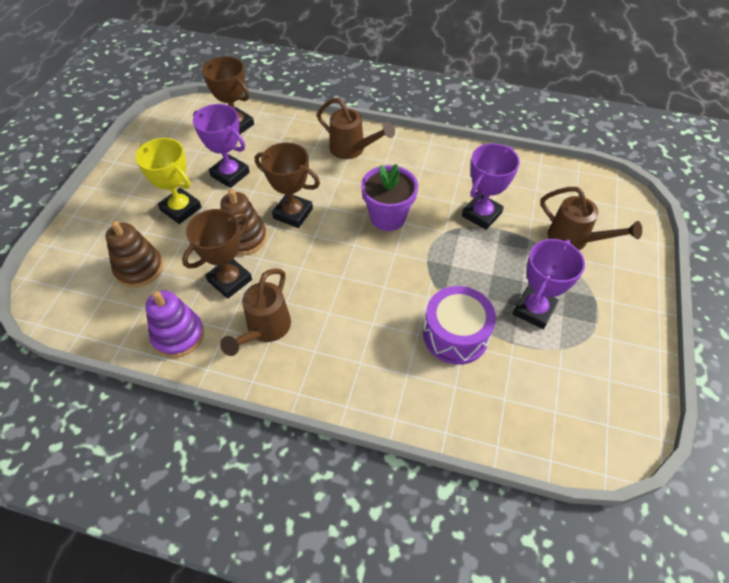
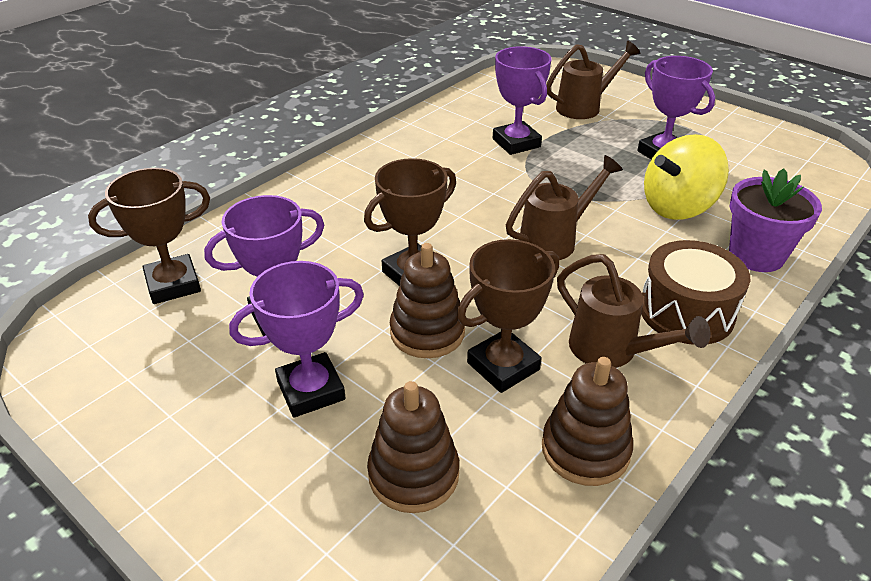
camera: 65 degrees left, 15 degrees down
yellow trophy [135,138,201,224] -> purple trophy [229,261,364,418]
purple stacking toy [145,291,204,358] -> brown stacking toy [542,357,633,486]
brown trophy [182,209,252,299] -> brown trophy turned 75 degrees clockwise [457,239,559,393]
brown watering can [317,97,395,159] -> brown watering can moved to [506,155,623,260]
purple flower pot [361,164,418,231] -> purple flower pot moved to [729,168,822,272]
purple drum [423,286,496,365] -> yellow spinning top [644,134,729,220]
none -> brown drum [641,240,750,345]

